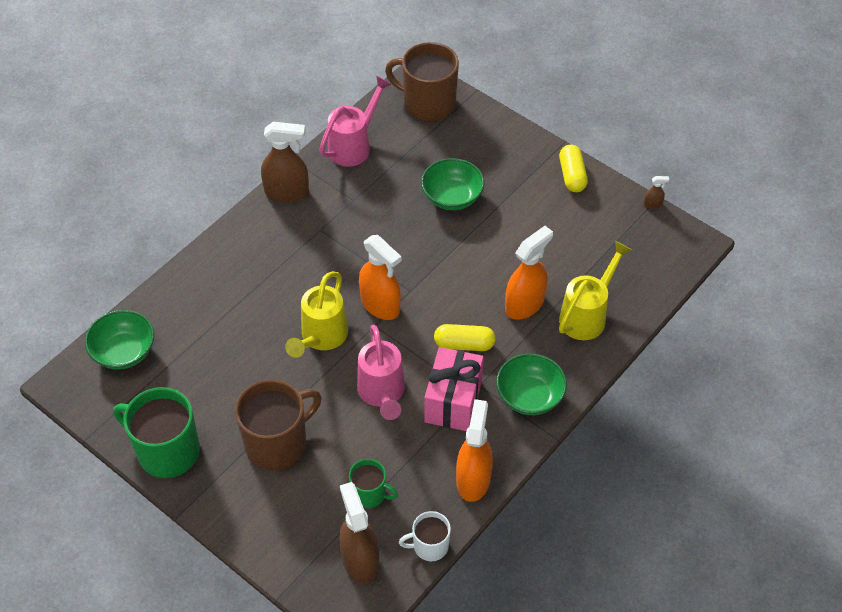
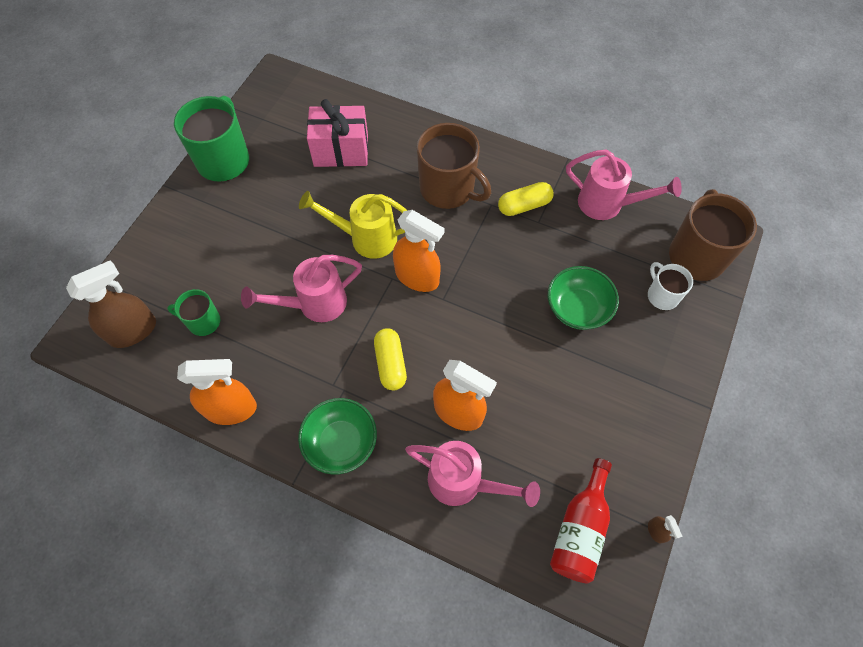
camera: 75 degrees right, 10 degrees up
green bowl [85,310,154,370] -> none
brown mug [235,380,322,470] -> brown mug moved to [417,123,491,209]
brown spray bottle [261,122,309,202] -> none
green mug [349,459,398,508] -> green mug turned 90 degrees clockwise [167,289,220,336]
orange spray bottle [359,235,401,320] -> orange spray bottle turned 90 degrees counterclockwise [393,210,445,292]
white mug [399,511,451,561] -> white mug moved to [648,262,693,310]
pink gift [424,347,484,431] -> pink gift moved to [307,99,368,167]
yellow capsule [559,145,588,192] -> yellow capsule moved to [498,182,553,216]
yellow watering can [559,241,632,340] -> pink watering can [405,441,540,507]
none -> red bottle [550,458,612,584]

